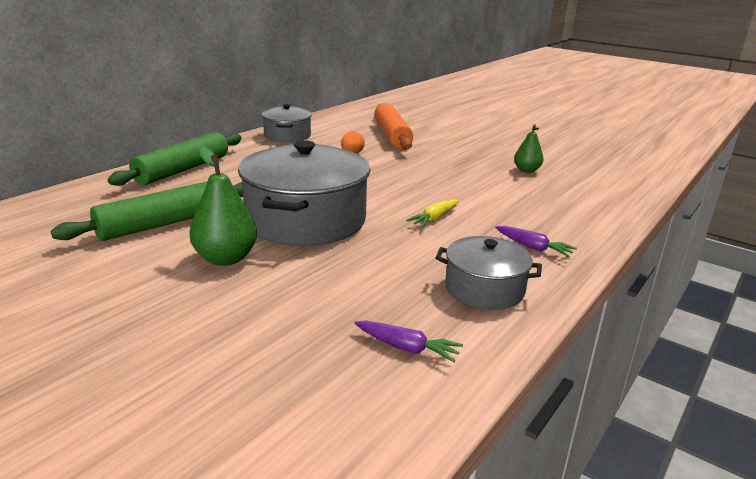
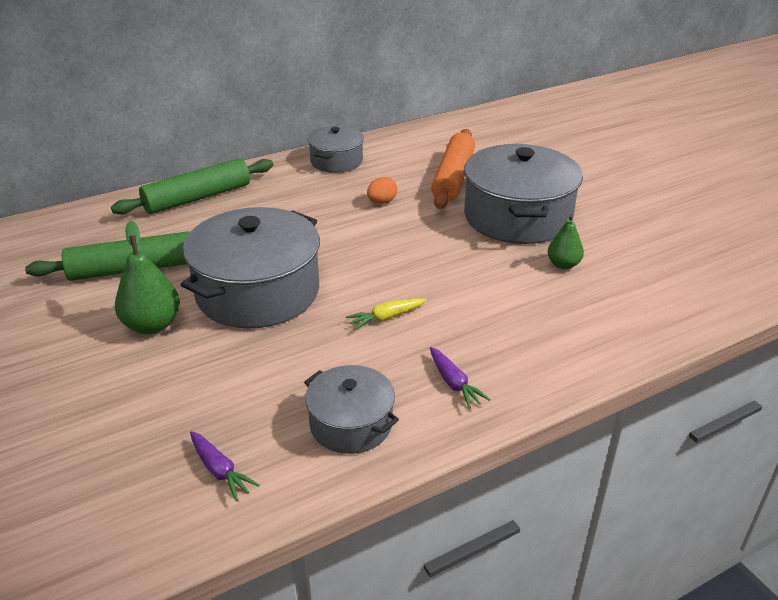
camera: 25 degrees right, 10 degrees up
none -> grey pot [464,144,583,244]

